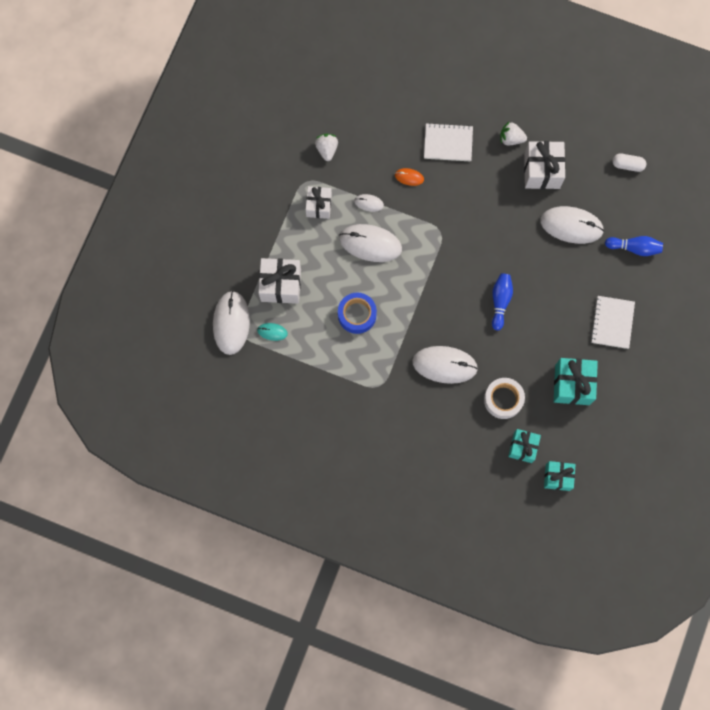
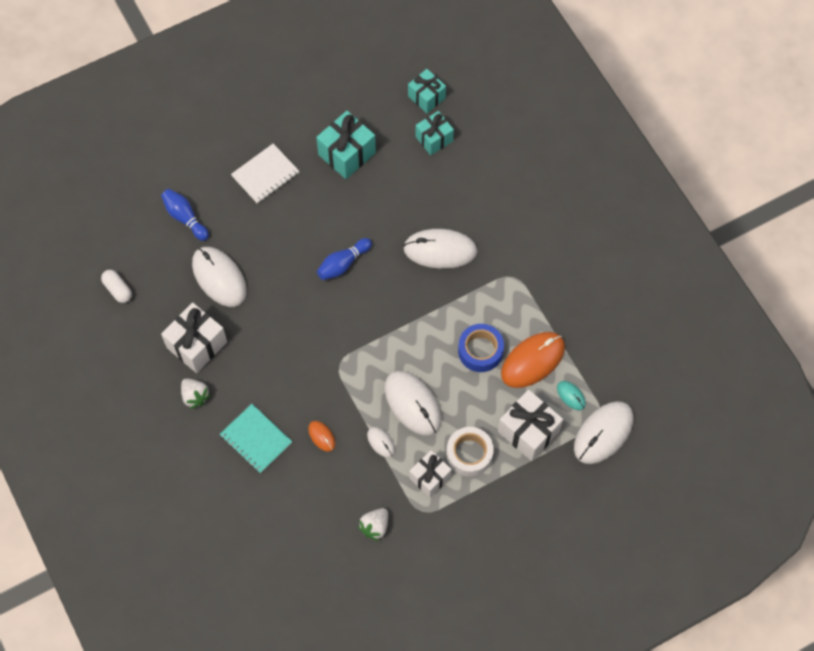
camera: 140 degrees left, 10 degrees down
white mouse [412,346,478,384] -> white mouse turned 45 degrees counterclockwise [403,229,478,269]
white notebook [424,123,473,162] -> turquoise notebook [220,404,292,473]
white tape [484,378,525,419] -> white tape moved to [446,427,494,477]
none -> orange mouse [501,332,565,388]

